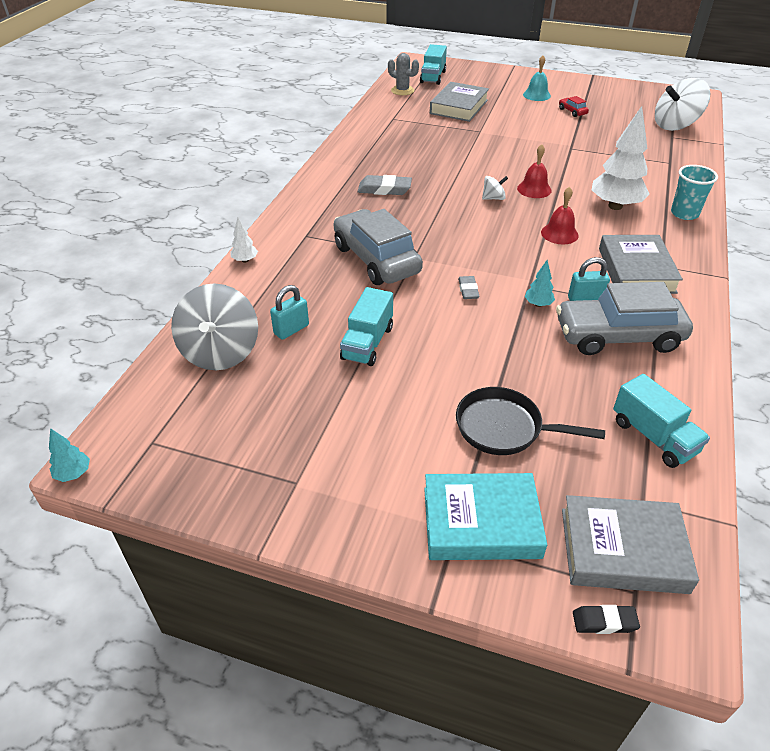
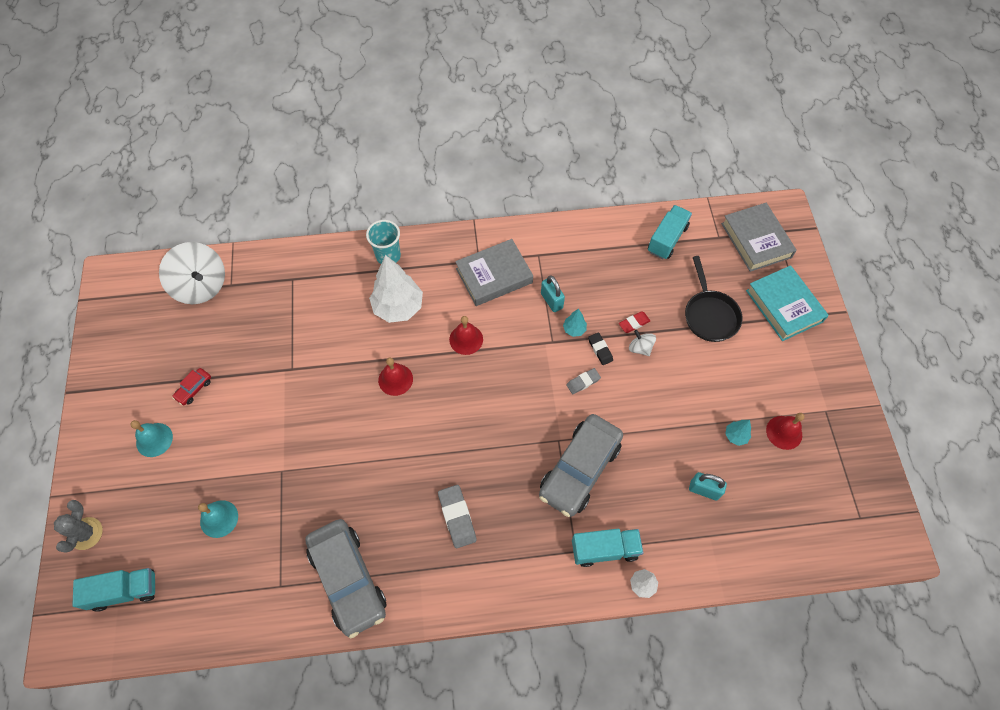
camera: 115 degrees left, 20 degrees up
turquoise tree [49,428,90,482] -> turquoise tree moved to [725,420,751,446]
grey spinning top [171,283,258,370] -> none
turquoise truck [340,287,393,366] -> turquoise truck moved to [572,529,643,567]
grey cactus [388,53,419,95] -> grey cactus moved to [54,500,103,553]
grey book [430,82,489,122] -> turquoise bell [198,500,238,538]
white spinning top [482,176,508,200] -> white spinning top moved to [629,330,656,356]
grey car [556,282,693,355] -> grey car moved to [305,519,387,639]
black eraser [573,605,640,634] -> black eraser moved to [588,332,613,365]
none -> red eraser [619,311,650,333]
none -> red bell [766,413,805,450]

